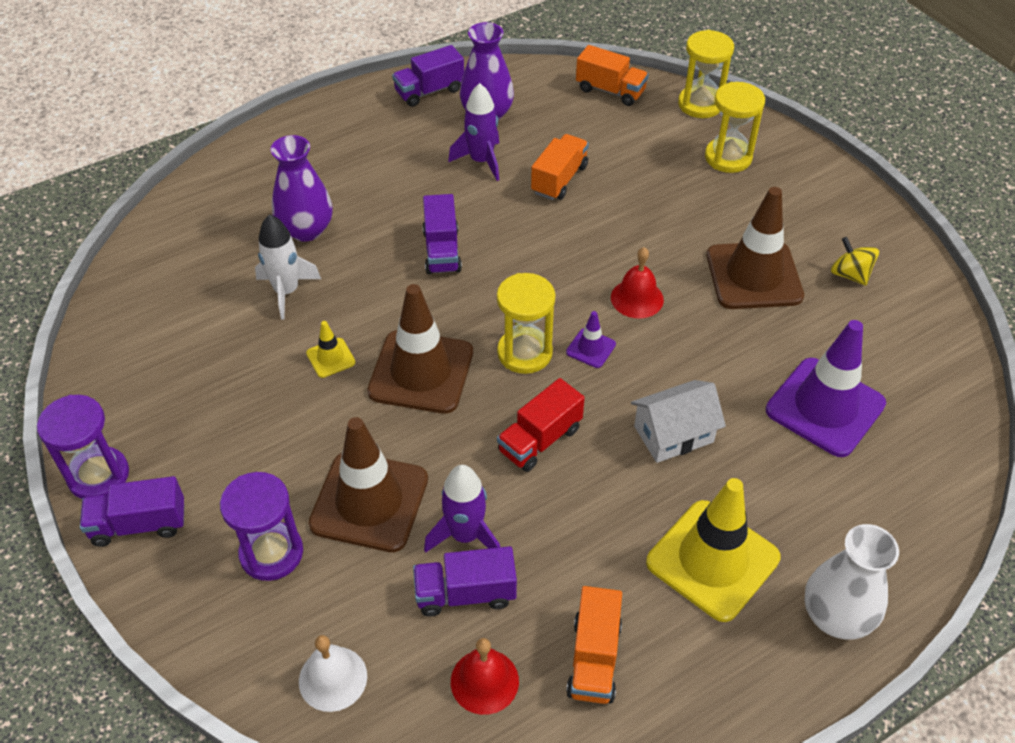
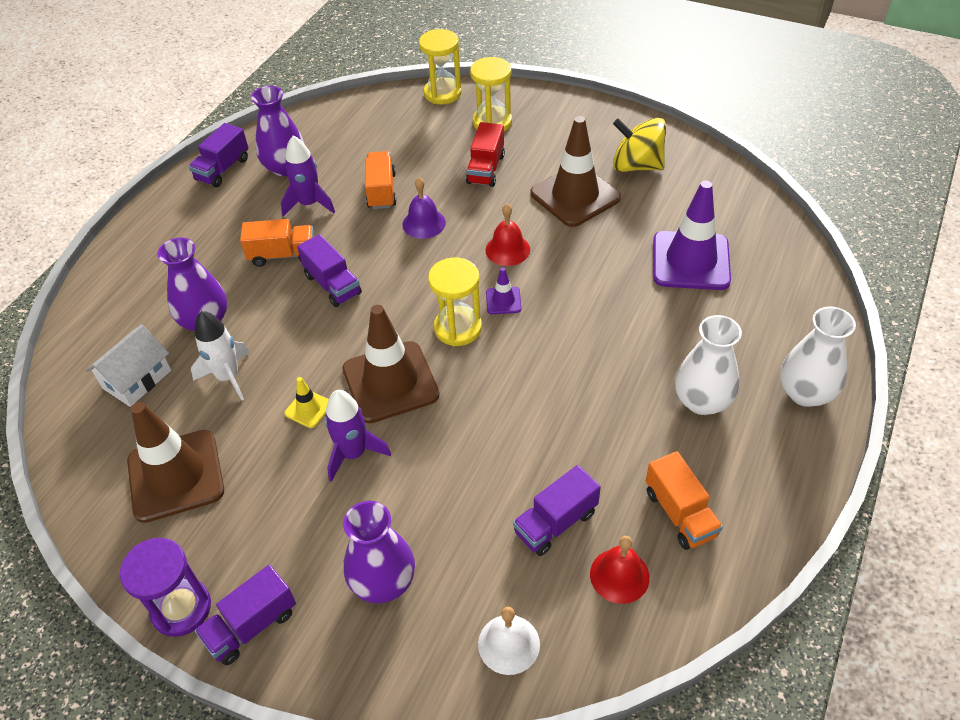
camera: 30 degrees left, 0 degrees up
purple hourglass [220,472,303,581] -> purple vase [343,501,415,604]
brown traffic cone [308,417,428,552] -> brown traffic cone moved to [127,402,224,523]
purple rocket [424,465,500,553] -> purple rocket moved to [325,390,391,482]
red truck [497,378,585,472] -> red truck moved to [466,122,505,187]
orange truck [576,45,649,106] -> orange truck moved to [240,219,314,267]
white house [631,380,726,463] -> white house moved to [86,324,171,407]
yellow traffic cone [646,478,781,622] -> white vase [675,315,742,415]
yellow spinning top [831,237,879,286] -> yellow spinning top [613,118,666,172], size x1.66
none -> purple bell [402,178,446,239]

